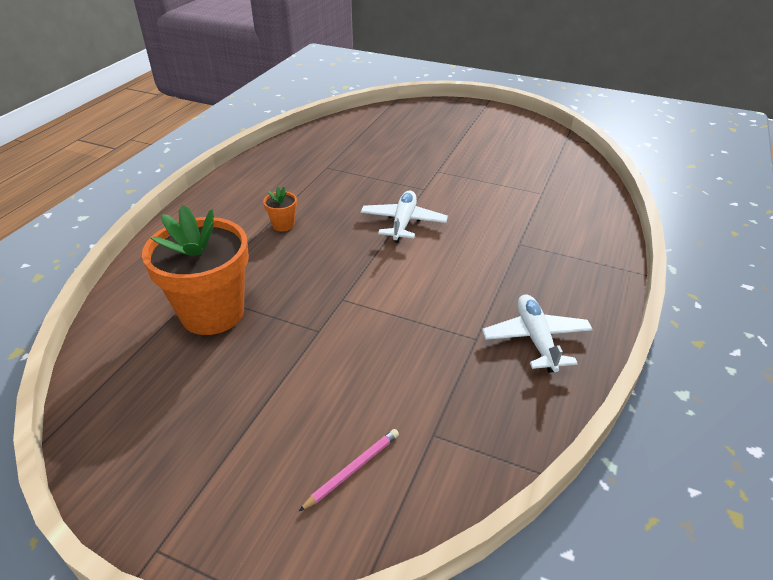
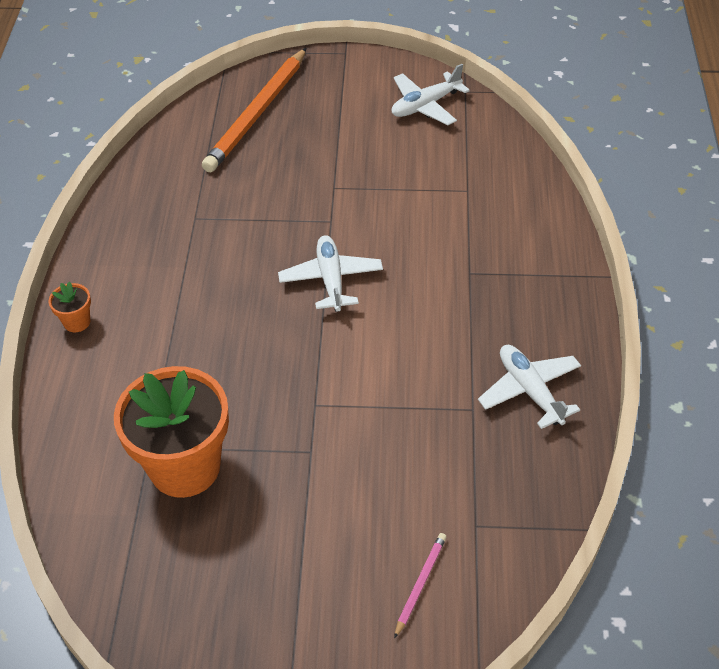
camera: 20 degrees left, 10 degrees up
orange flower pot [263,187,297,231] -> orange flower pot moved to [49,282,91,332]
none -> orange pencil [202,48,306,172]
none -> white plane [392,64,470,125]

